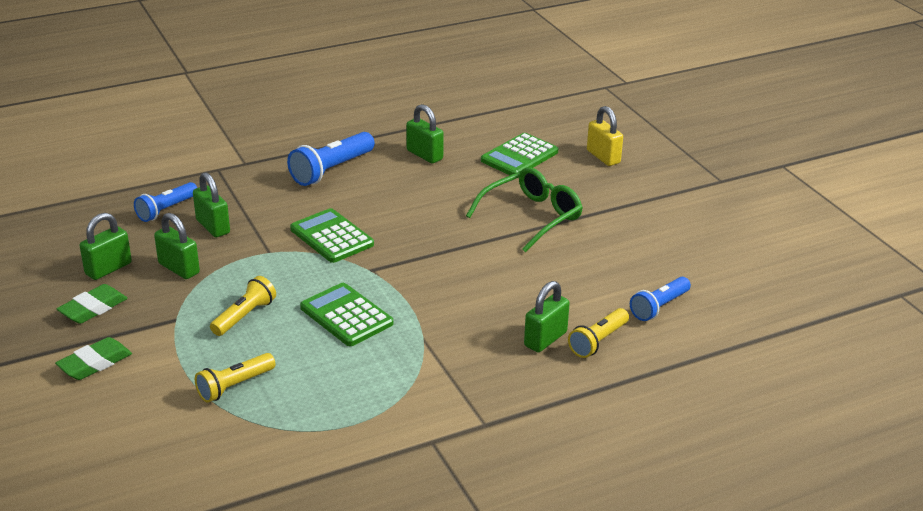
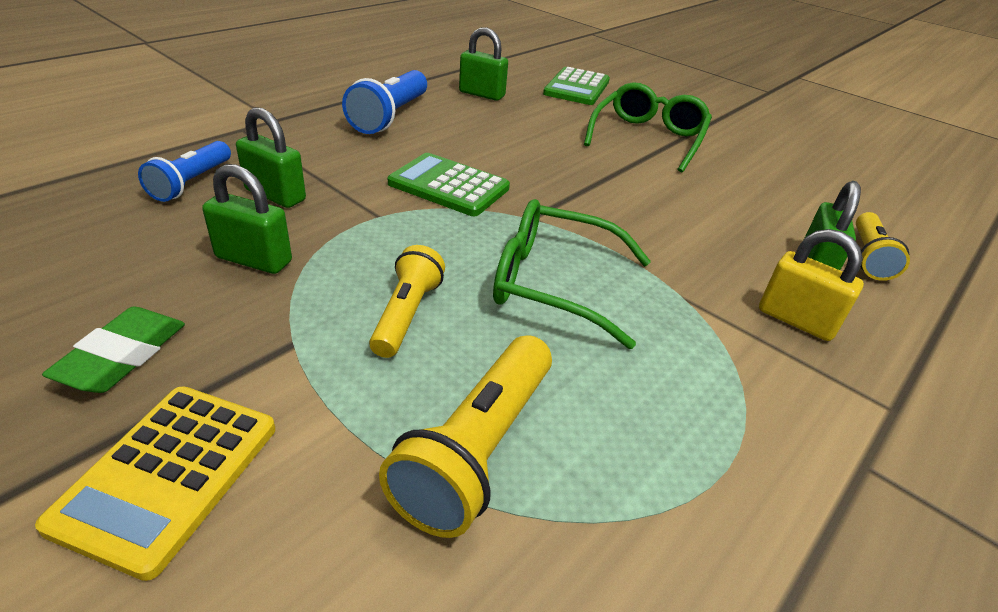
camera: 25 degrees left, 5 degrees up
green eraser [55,337,132,380] -> yellow calculator [35,386,275,581]
green padlock [80,213,132,280] -> none
yellow flashlight [195,353,276,403] -> yellow flashlight [379,335,552,538], size x1.51
green calculator [300,283,393,346] -> green glasses [493,199,651,349]
yellow padlock [587,106,623,166] -> yellow padlock moved to [759,229,864,341]
blue flashlight [630,277,691,321] -> none

